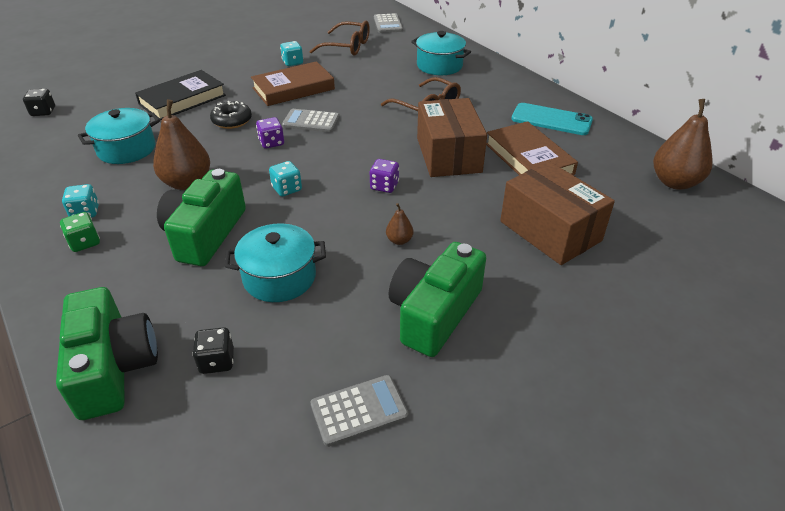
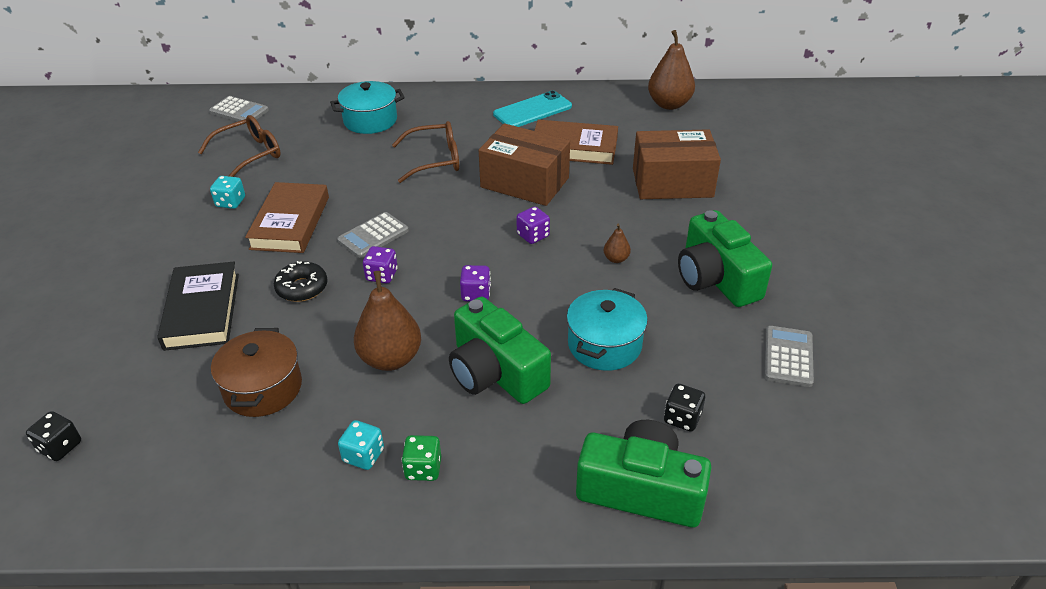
camera: 55 degrees left, 0 degrees up
turquoise pot [78,108,160,164] -> brown pot [211,328,302,417]
turquoise dice [269,161,302,197] -> purple dice [460,265,491,301]

